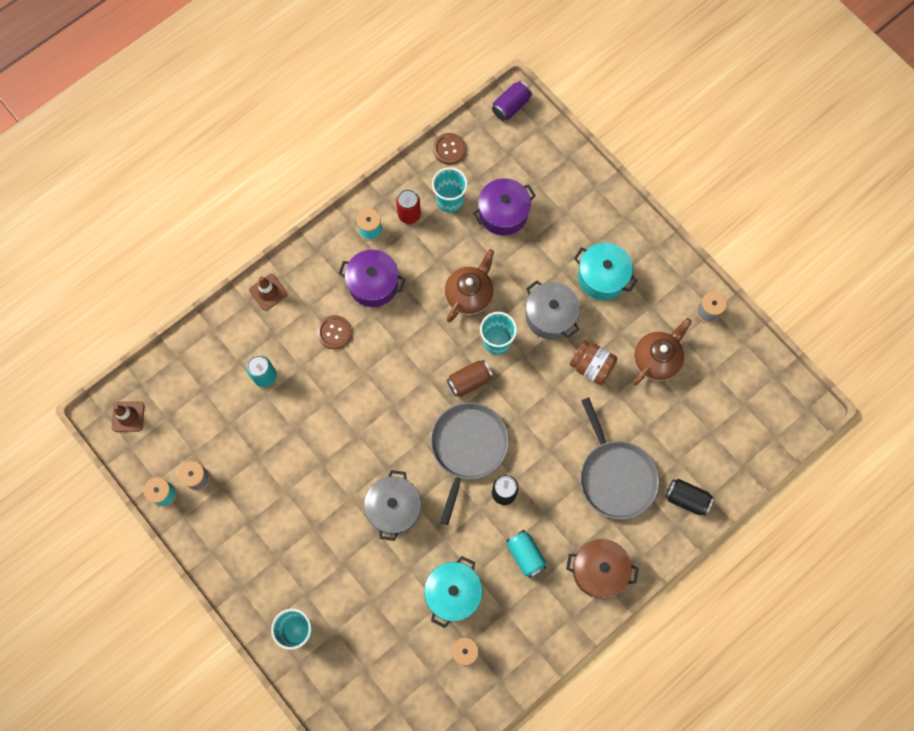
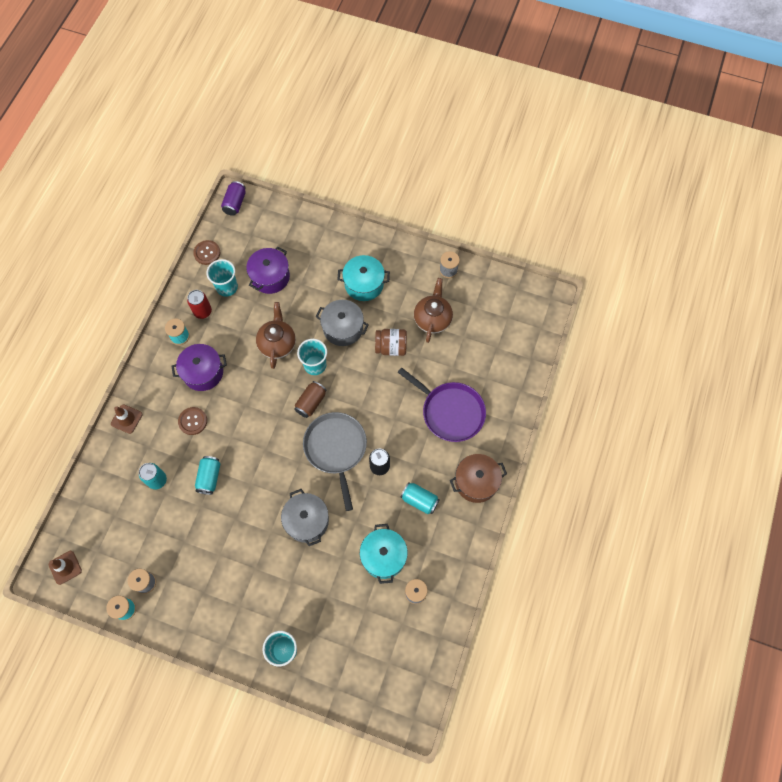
camera: 30 degrees left, 5 degrees down
grey pan [580,397,659,519] -> purple pan [398,367,486,442]
black can [665,479,714,516] -> none
none -> turquoise can [195,456,221,495]

